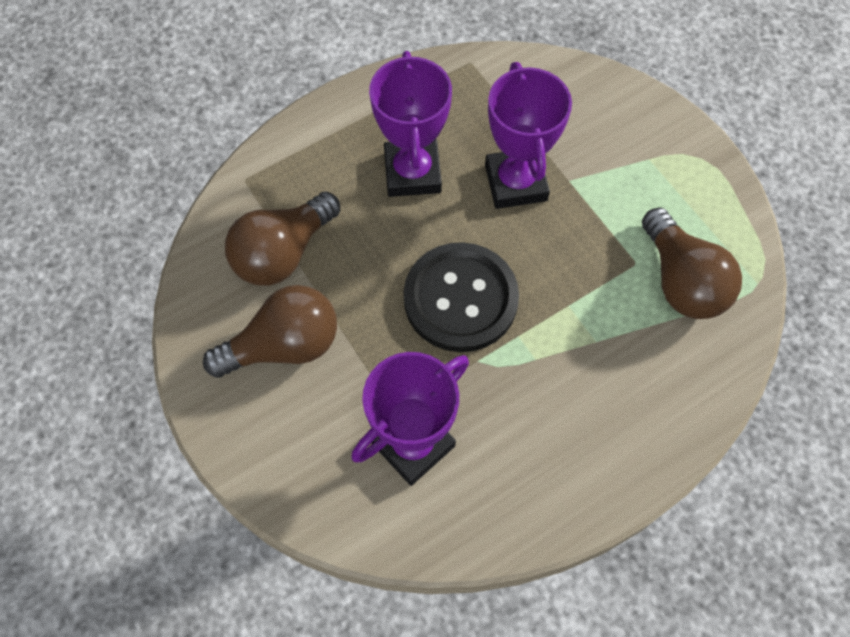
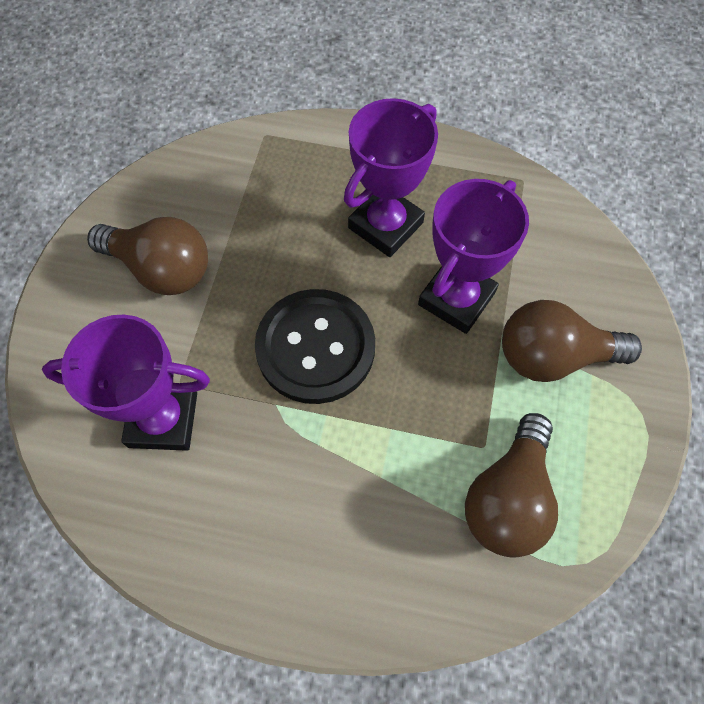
camera: 45 degrees right, 0 degrees up
brown light bulb [225,192,340,286] -> brown light bulb moved to [502,300,642,382]

